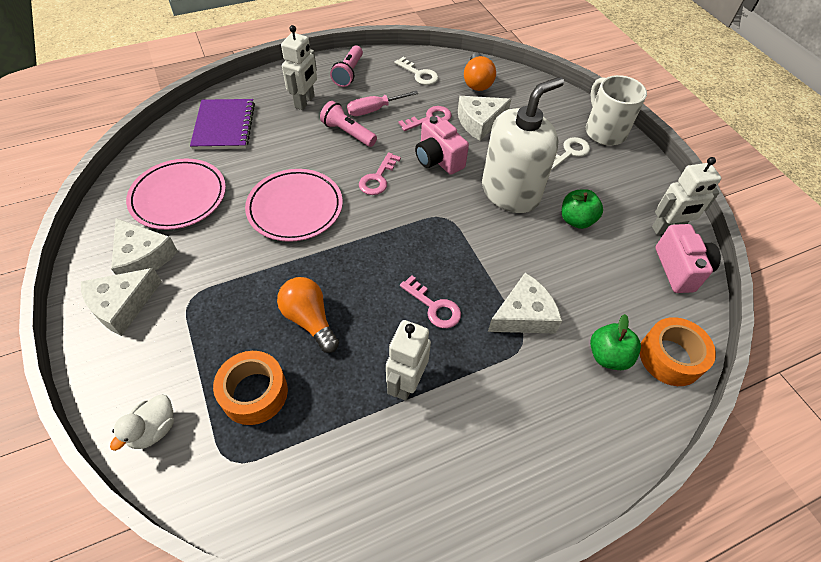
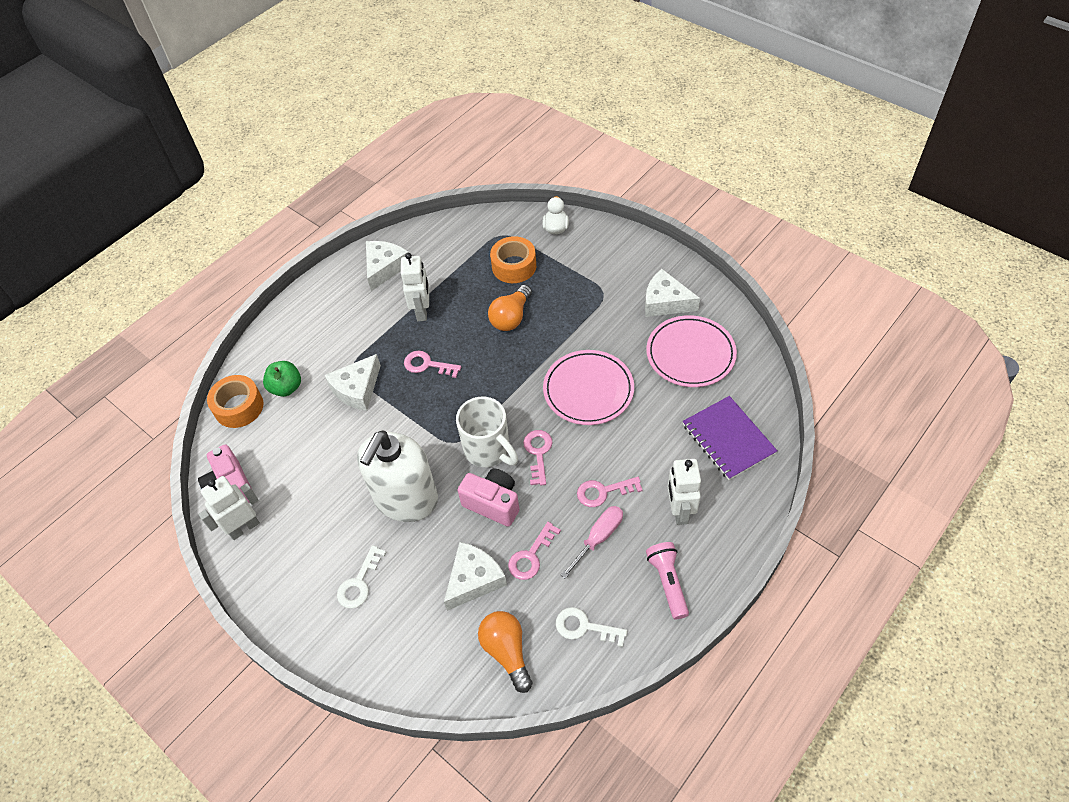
camera: 160 degrees right, 0 degrees up
white cheese [81,268,162,336] -> white cheese moved to [366,241,408,291]
orange light bulb [277,277,339,353] -> orange light bulb turned 90 degrees clockwise [488,285,532,331]
pink flashlight [320,101,377,147] -> pink key [577,477,643,507]
green apple [562,189,603,229] -> none
white mug [586,75,647,145] -> white mug moved to [456,397,518,467]

